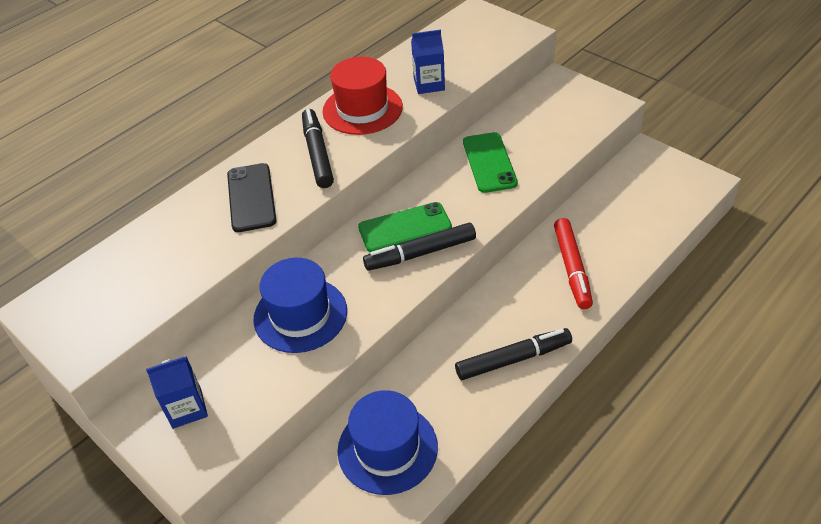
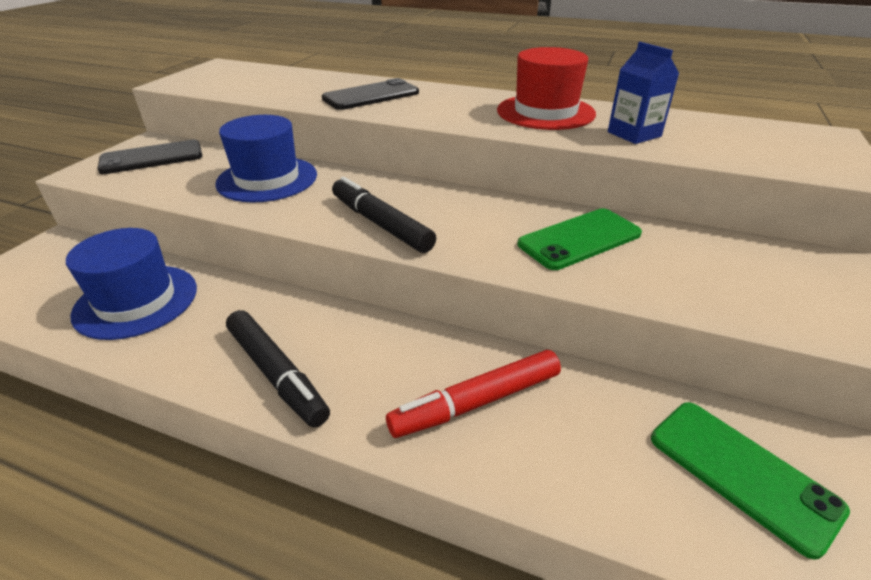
camera: 65 degrees right, 10 degrees down
blue carton [146,356,208,429] -> black phone [97,140,202,174]
black marker [302,109,334,188] -> none
green phone [358,202,452,252] -> green phone moved to [651,402,850,560]

